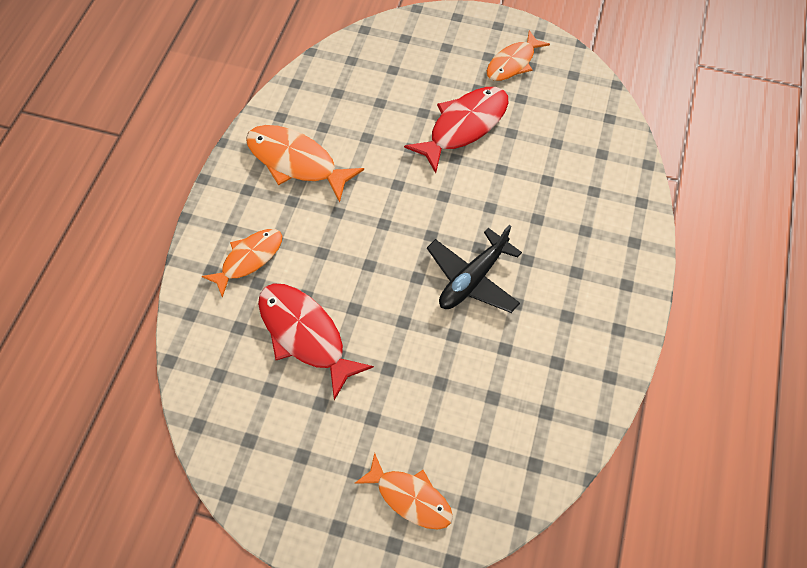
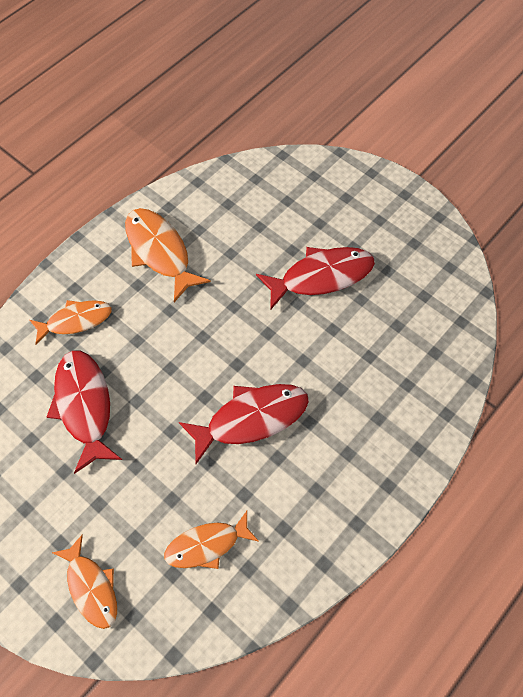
camera: 25 degrees right, 0 degrees up
black plane [427,225,522,313] -> red fish [179,384,309,464]
orange fish [487,30,550,81] -> orange fish moved to [164,511,259,569]

